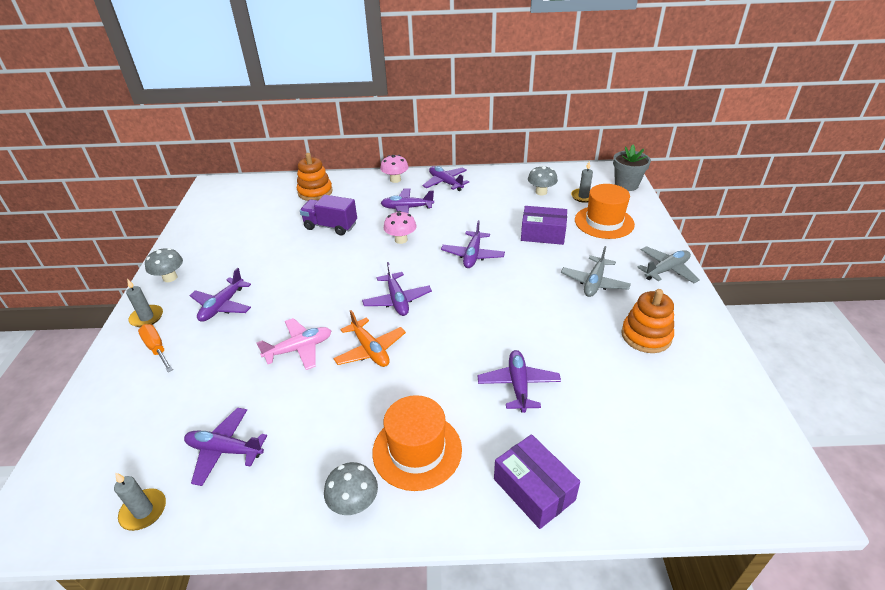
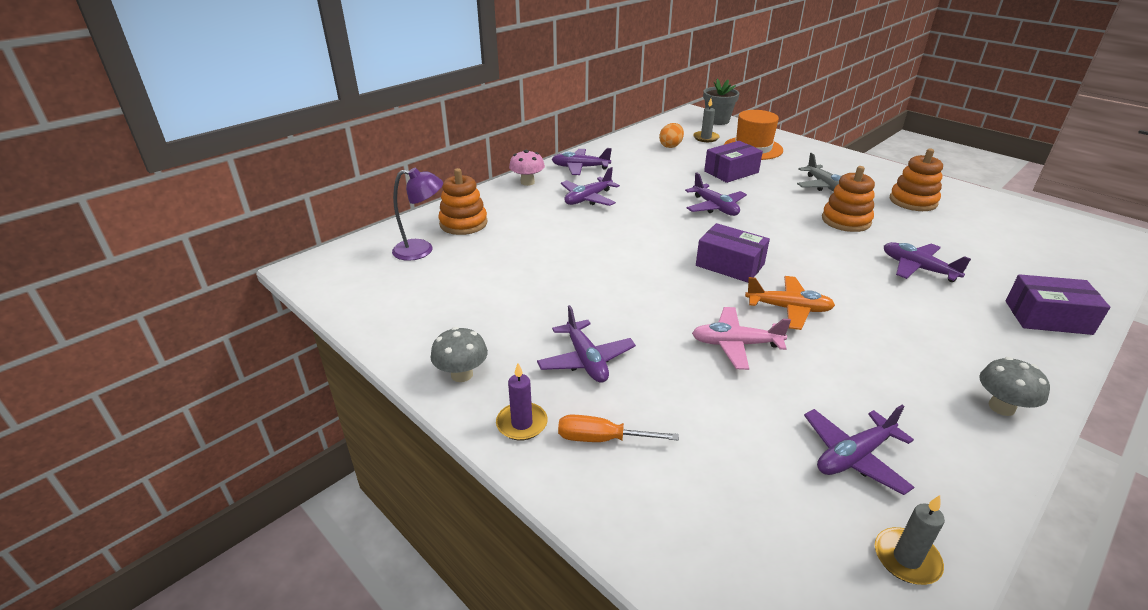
camera: 45 degrees left, 5 degrees down
grey candle [126,279,163,327] -> purple candle [496,363,548,440]
pink plane [256,318,331,370] -> pink plane turned 105 degrees counterclockwise [692,307,791,370]
purple truck [300,195,357,235] -> none
purple plane [362,262,432,316] -> purple box [696,223,770,282]
orange hat [372,395,462,491] -> none
pink mushroom [384,211,416,244] -> none
grey mushroom [528,166,558,195] -> orange egg [659,123,684,148]
grey plane [637,246,700,283] -> none
none -> purple lamp [392,168,443,261]
none -> orange stacking toy [822,166,875,232]

